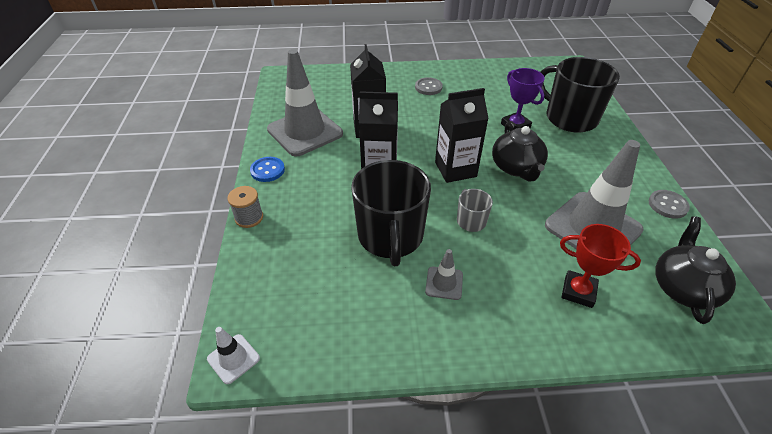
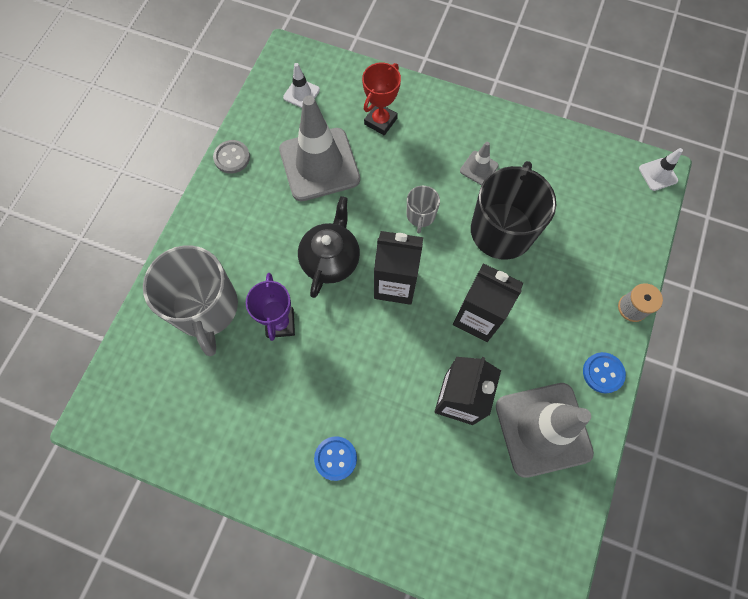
camera: 155 degrees left, 25 degrees up
grey button [415,77,443,95] -> blue button [314,436,357,481]
black mug [541,57,620,133] -> grey mug [143,245,238,356]
red trophy [560,224,641,308] -> red trophy turned 75 degrees clockwise [362,63,401,135]
black teapot [655,216,736,324] -> white traffic cone [283,63,320,108]

